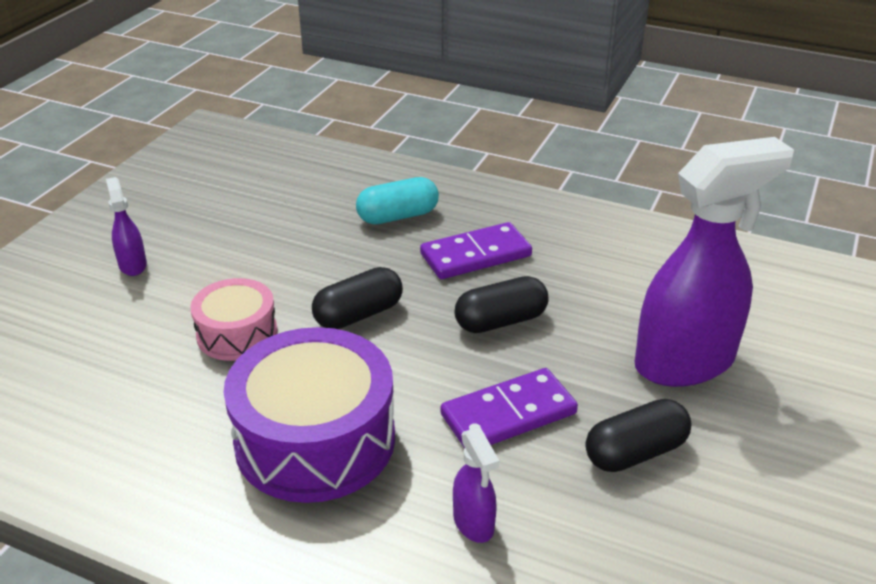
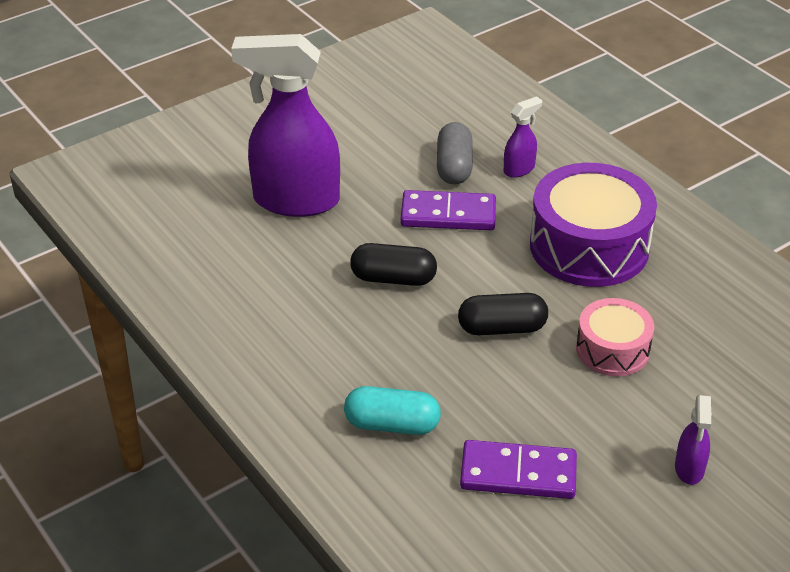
camera: 150 degrees left, 5 degrees up
purple domino [420,222,532,279] -> purple domino moved to [460,440,577,499]
purple spray bottle [453,428,499,543] -> purple spray bottle turned 45 degrees clockwise [504,96,542,178]
black capsule [585,399,691,472] -> none
none -> grey capsule [437,122,473,185]

